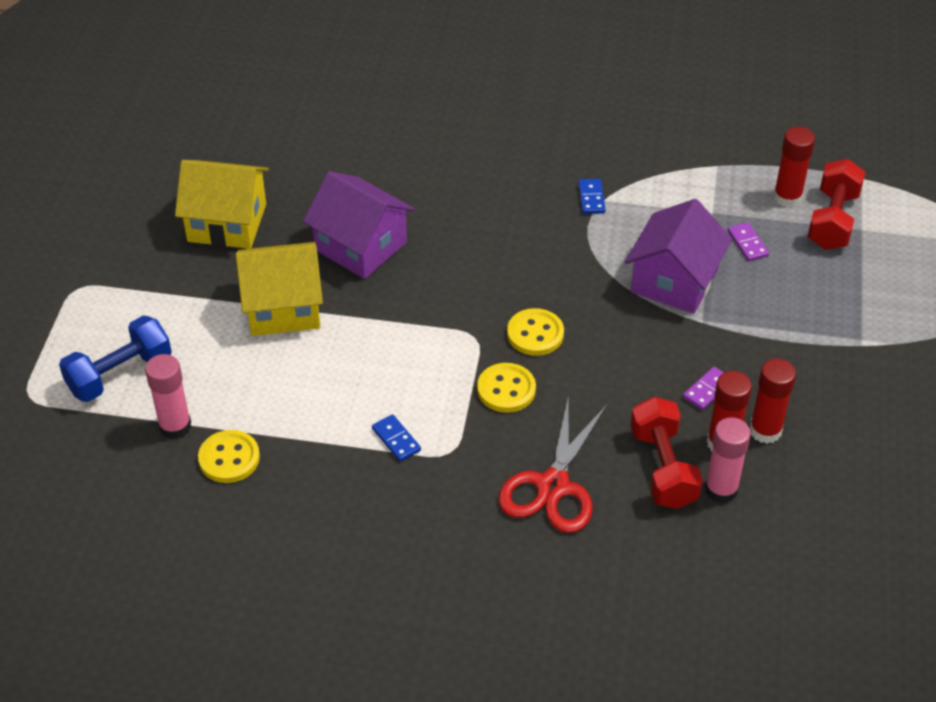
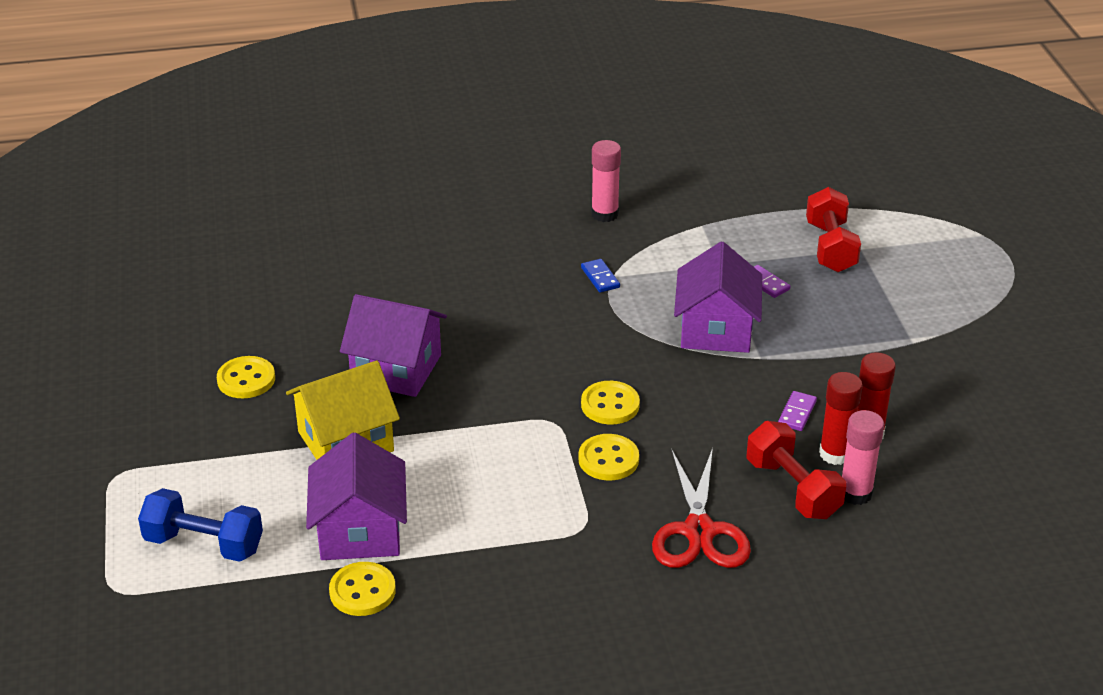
camera: 20 degrees left, 10 degrees down
blue dumbbell [59,315,172,402] -> blue dumbbell turned 75 degrees clockwise [138,488,263,562]
pink glue stick [145,354,191,439] -> pink glue stick moved to [591,140,621,222]
yellow house [175,160,269,249] -> yellow button [217,356,275,398]
blue domino [372,414,421,462] -> none
red glue stick [773,127,815,208] -> none
none -> purple house [306,433,407,560]

